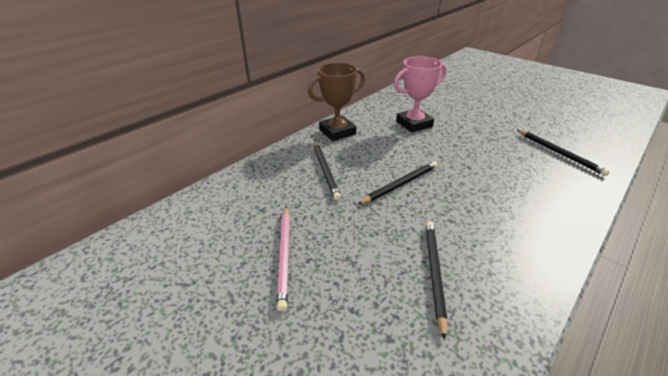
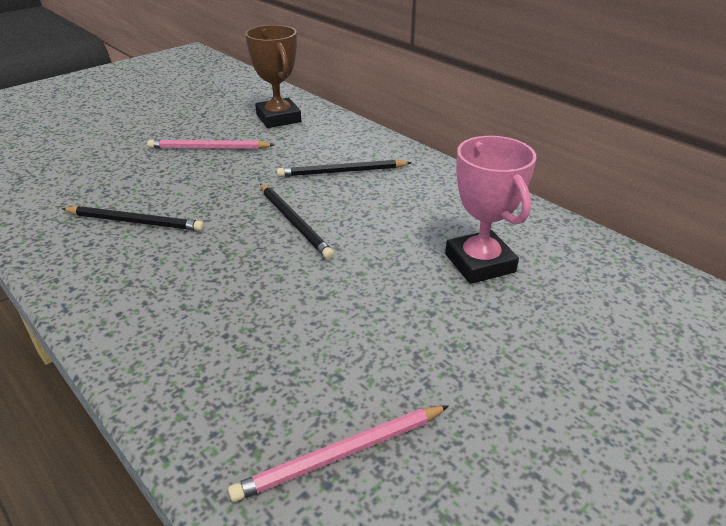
camera: 95 degrees right, 0 degrees up
brown trophy [308,63,365,141] -> brown trophy moved to [245,25,301,128]
black pencil [517,130,610,176] -> pink pencil [228,405,449,502]

